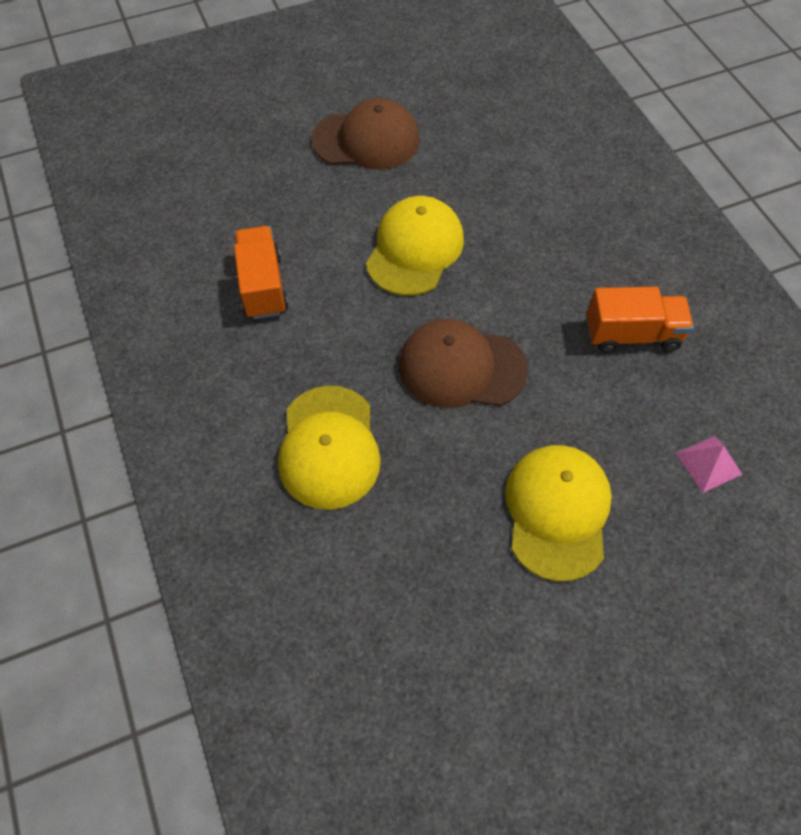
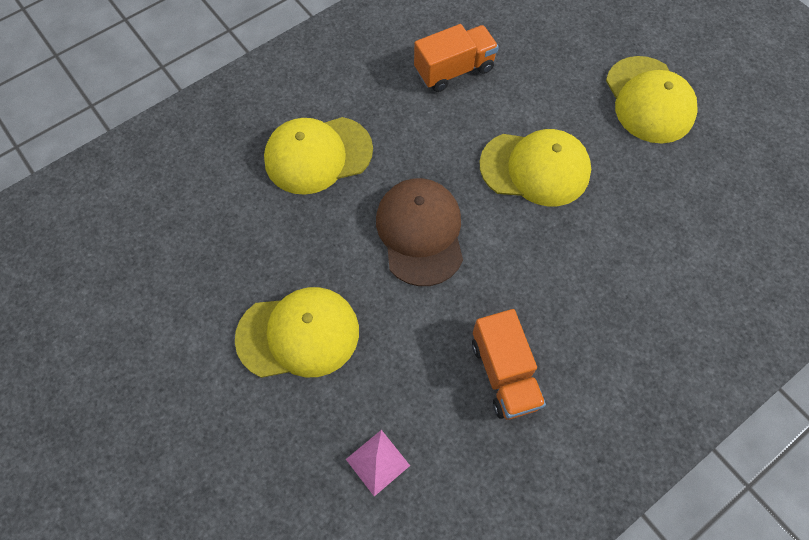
camera: 75 degrees right, 5 degrees up
brown cap [311,98,420,170] -> yellow cap [606,56,698,143]

